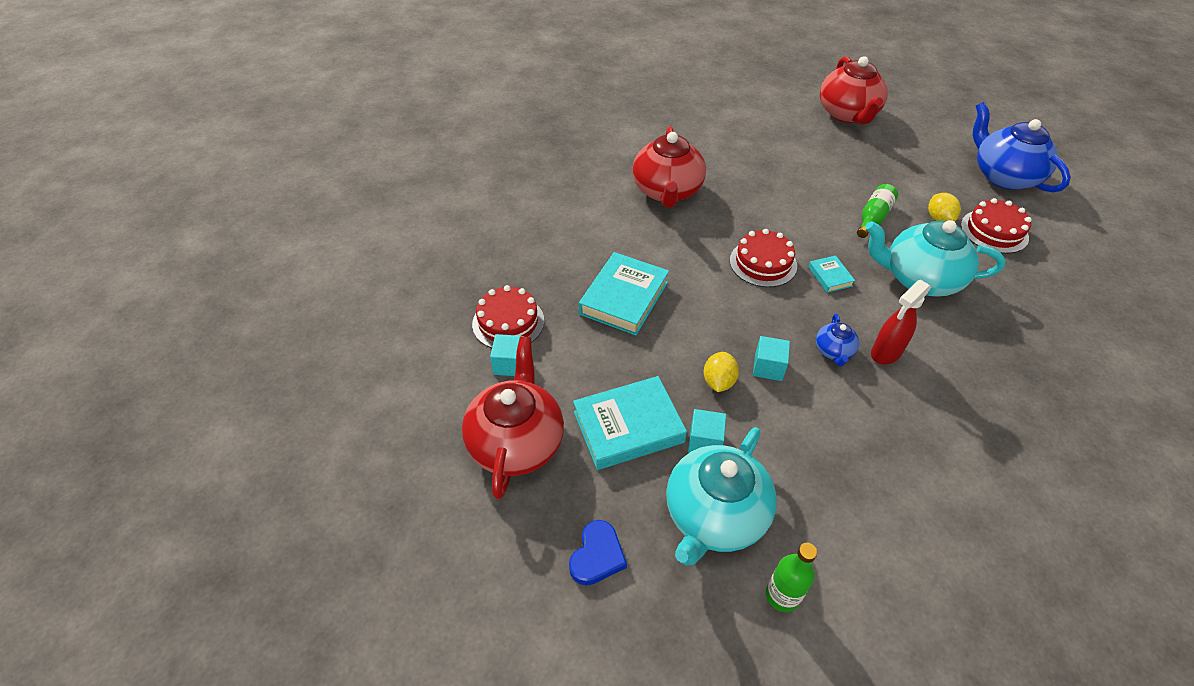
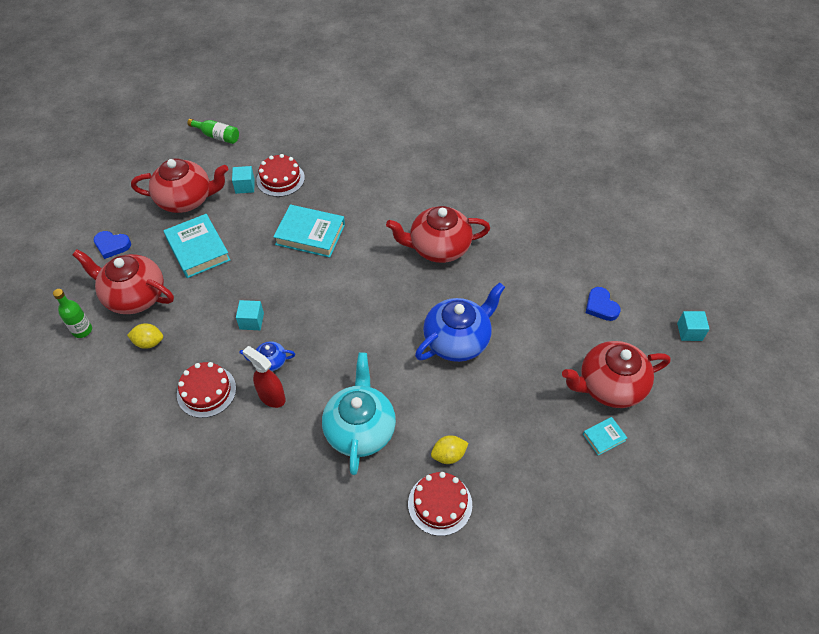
camera: 80 degrees right, 5 degrees up
turquoise teapot [666,427,777,566] -> red teapot [73,249,174,314]
turquoise cube [688,409,726,453] -> turquoise cube moved to [677,311,709,341]
yellow lemon [704,352,739,392] -> yellow lemon moved to [127,323,163,349]
red cake [730,229,797,287] -> red cake moved to [177,362,236,418]
turquoise book [808,255,855,293] -> turquoise book moved to [583,417,627,456]
green bottle [857,184,898,238] -> green bottle moved to [187,119,239,144]
blue teapot [973,102,1071,192] -> blue teapot moved to [415,282,505,362]
none -> blue heart [586,287,621,321]

